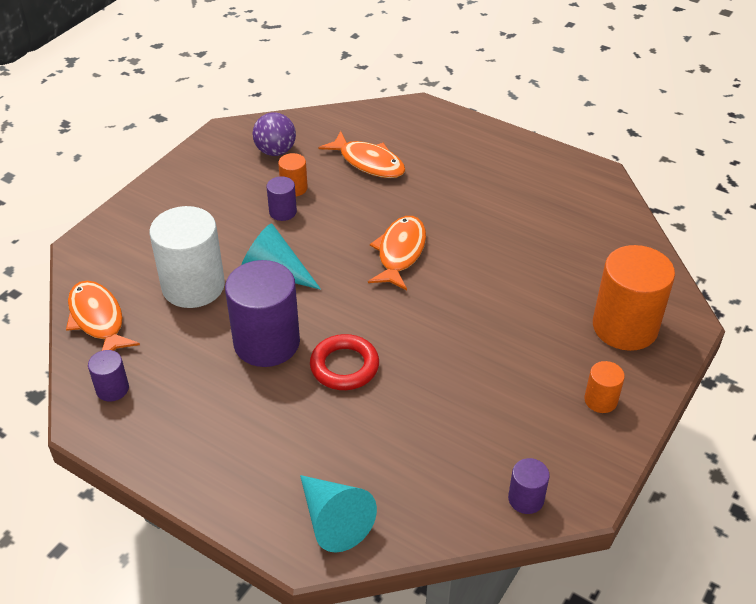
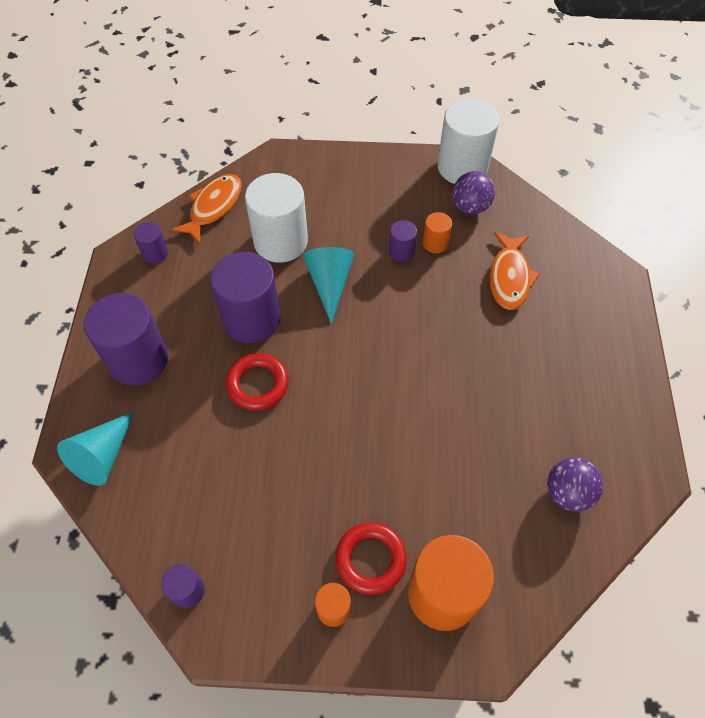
camera: 60 degrees right, 15 degrees up
orange fish [368,216,426,290] -> none
none -> purple cylinder [84,293,168,385]
none -> red ring [335,522,407,595]
none -> white cylinder [438,99,500,184]
none -> purple ball [547,458,603,512]

